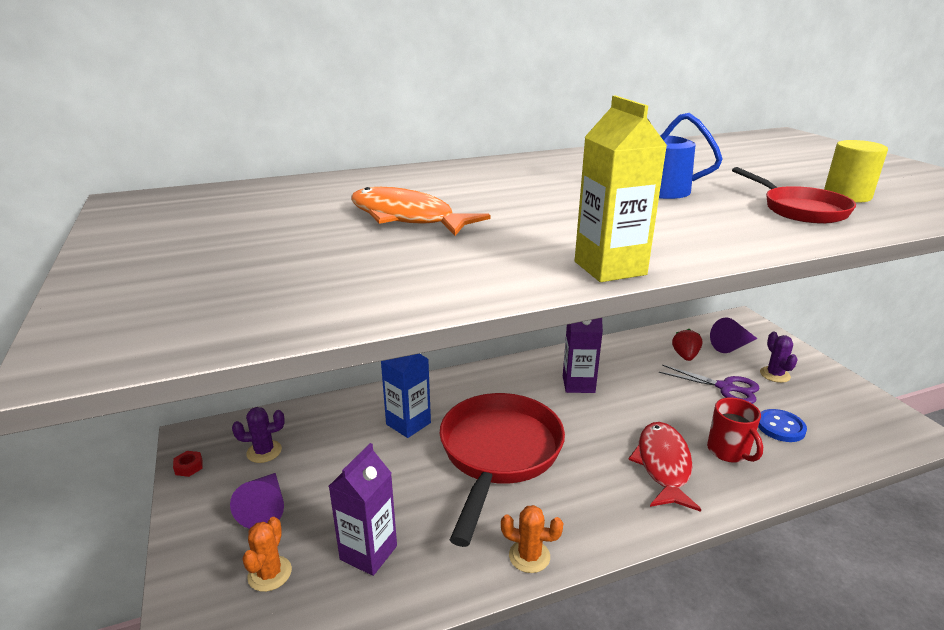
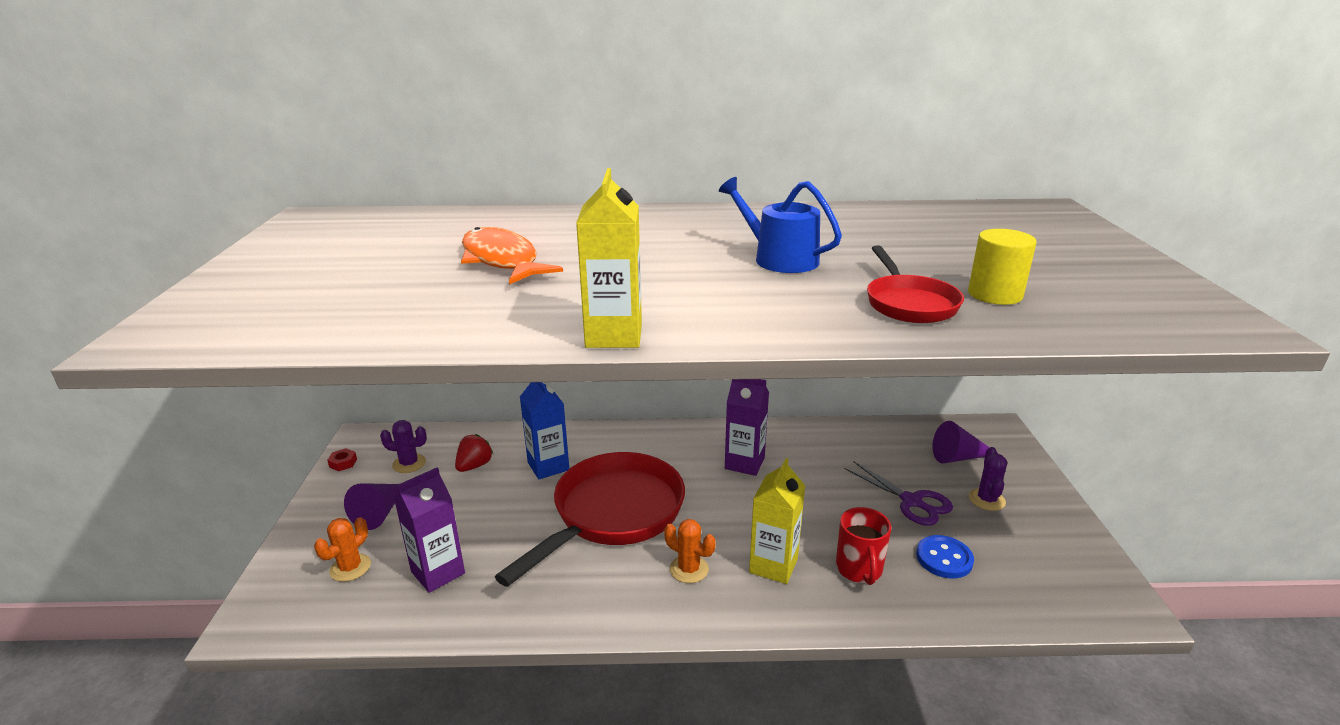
camera: 20 degrees right, 0 degrees up
orange cactus [501,505,563,573] -> orange cactus moved to [664,519,716,583]
red fish [628,422,701,512] -> yellow carton [749,458,805,584]
red strawberry [672,329,702,361] -> red strawberry moved to [455,434,493,472]

